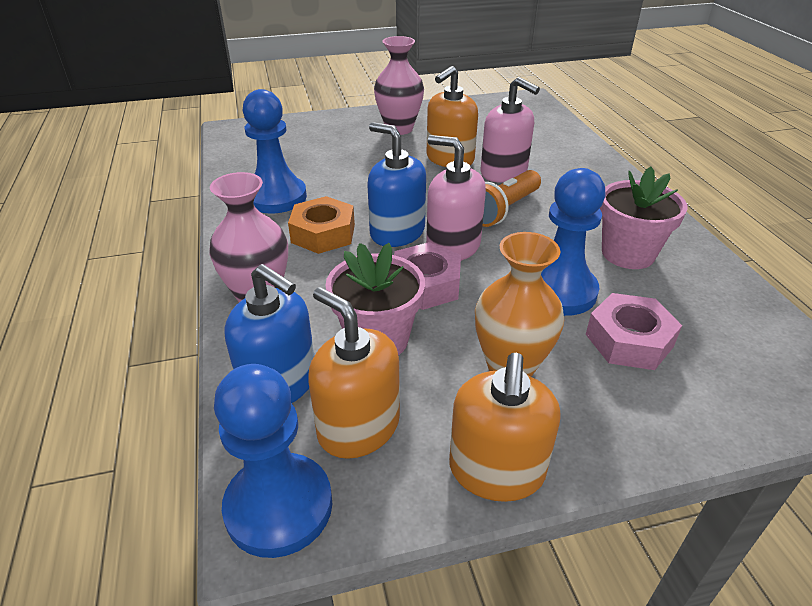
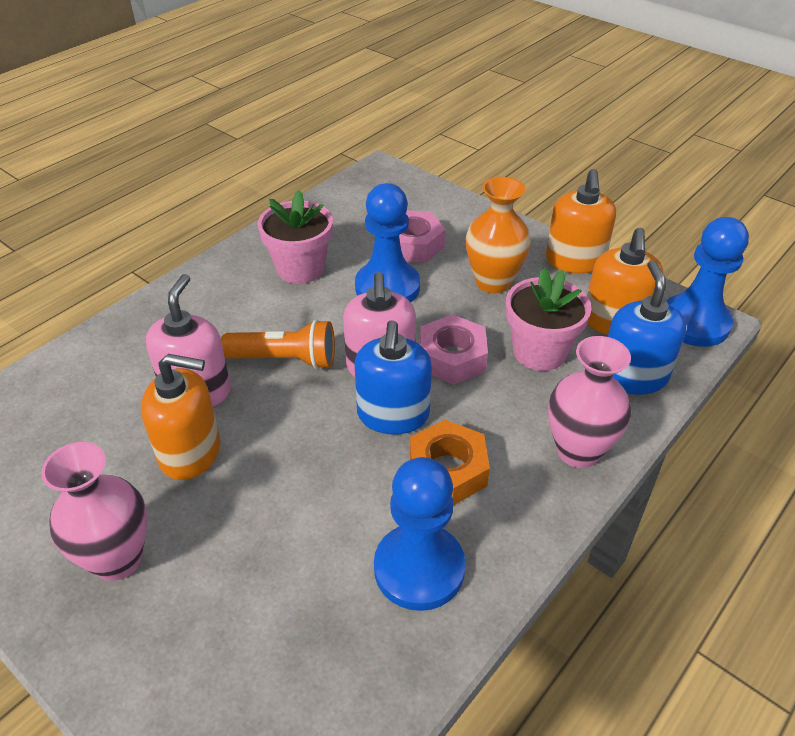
camera: 125 degrees left, 5 degrees up
orange soap dispenser [449,353,561,502] -> orange soap dispenser turned 120 degrees clockwise [546,169,616,274]

